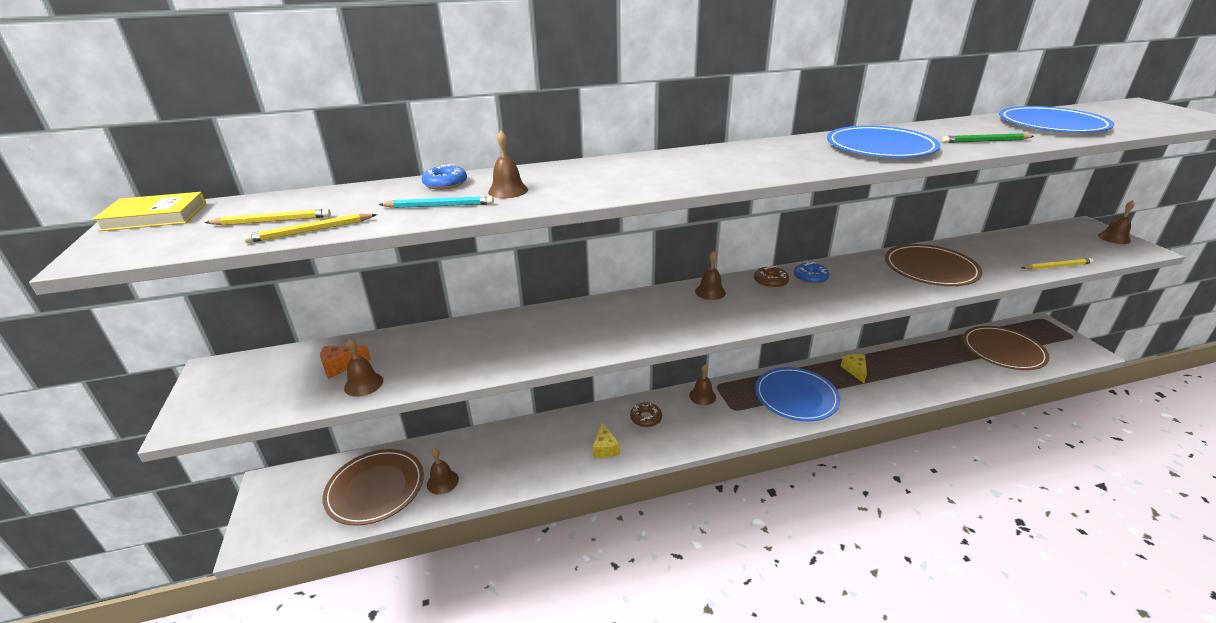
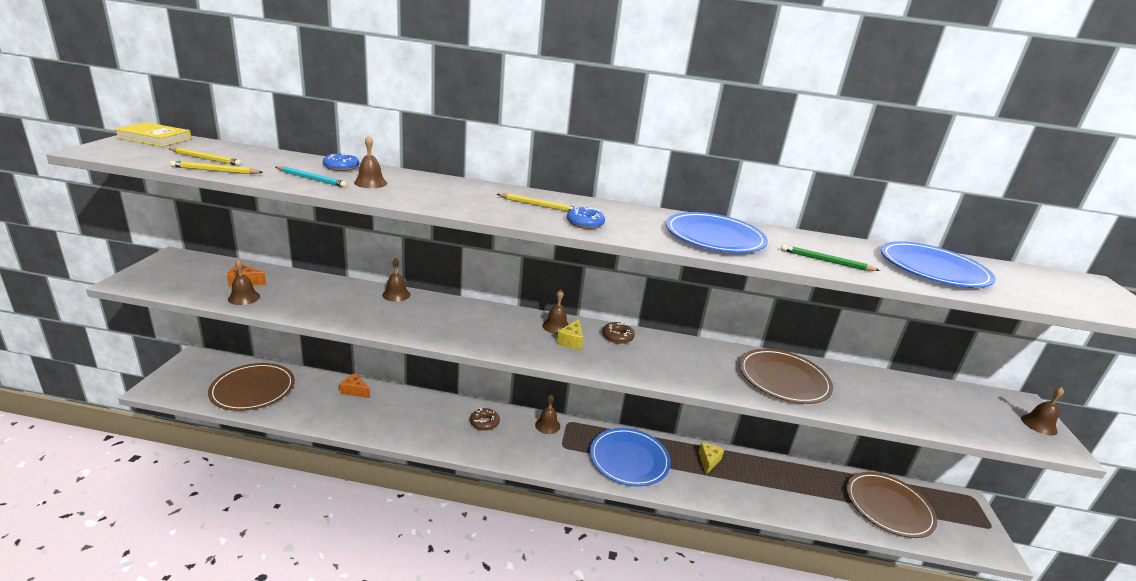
camera: 20 degrees right, 5 degrees down
brown bell [427,448,459,494] -> brown bell moved to [382,258,410,302]
yellow cheese [593,422,620,458] -> yellow cheese moved to [556,319,583,349]
blue donut [794,262,829,284] -> blue donut moved to [567,207,605,229]
yellow pencil [1021,258,1094,270] -> yellow pencil moved to [497,194,579,212]
none -> orange cheese [340,373,370,398]

